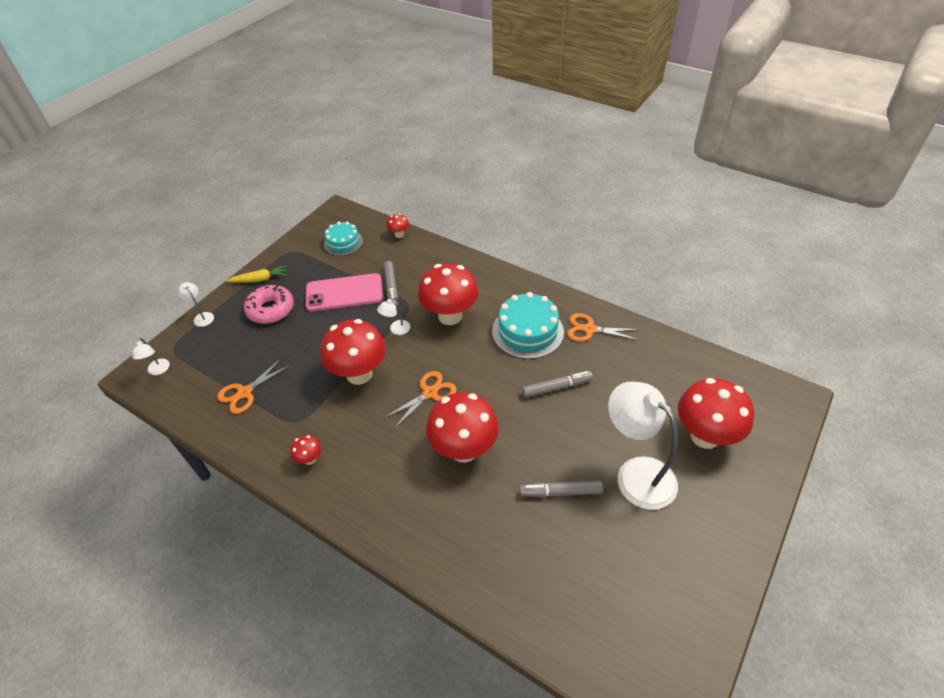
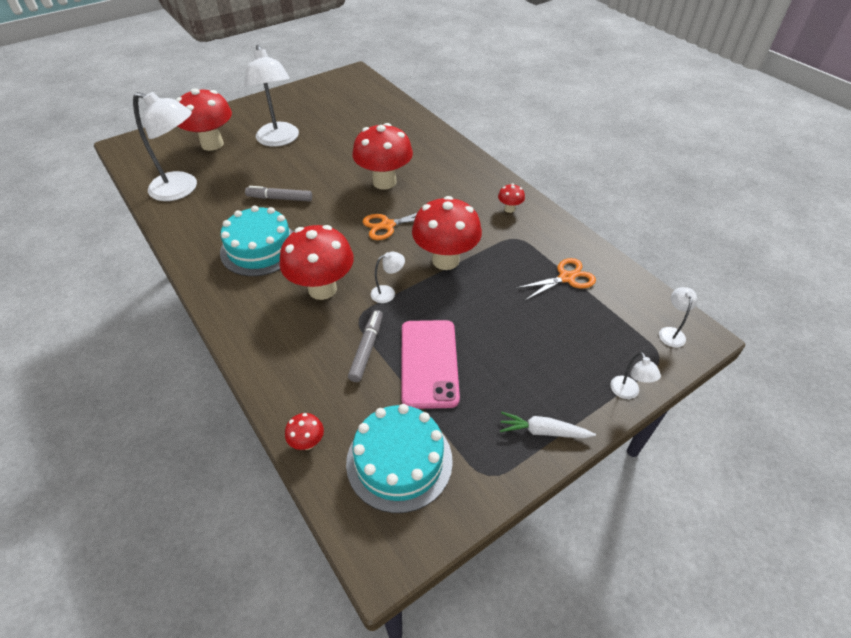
camera: 160 degrees left, 0 degrees up
yellow carrot [226,265,288,283] -> white carrot [500,412,596,438]
pink donut [244,285,294,324] -> none
pink phone [306,273,383,311] -> pink phone turned 75 degrees clockwise [401,320,460,409]
turquoise cake [324,221,363,256] -> turquoise cake [346,404,453,513], size x1.58
grey marker [520,481,603,497] -> none
orange scissors [567,313,639,341] -> none
none -> white lamp [133,92,197,201]

